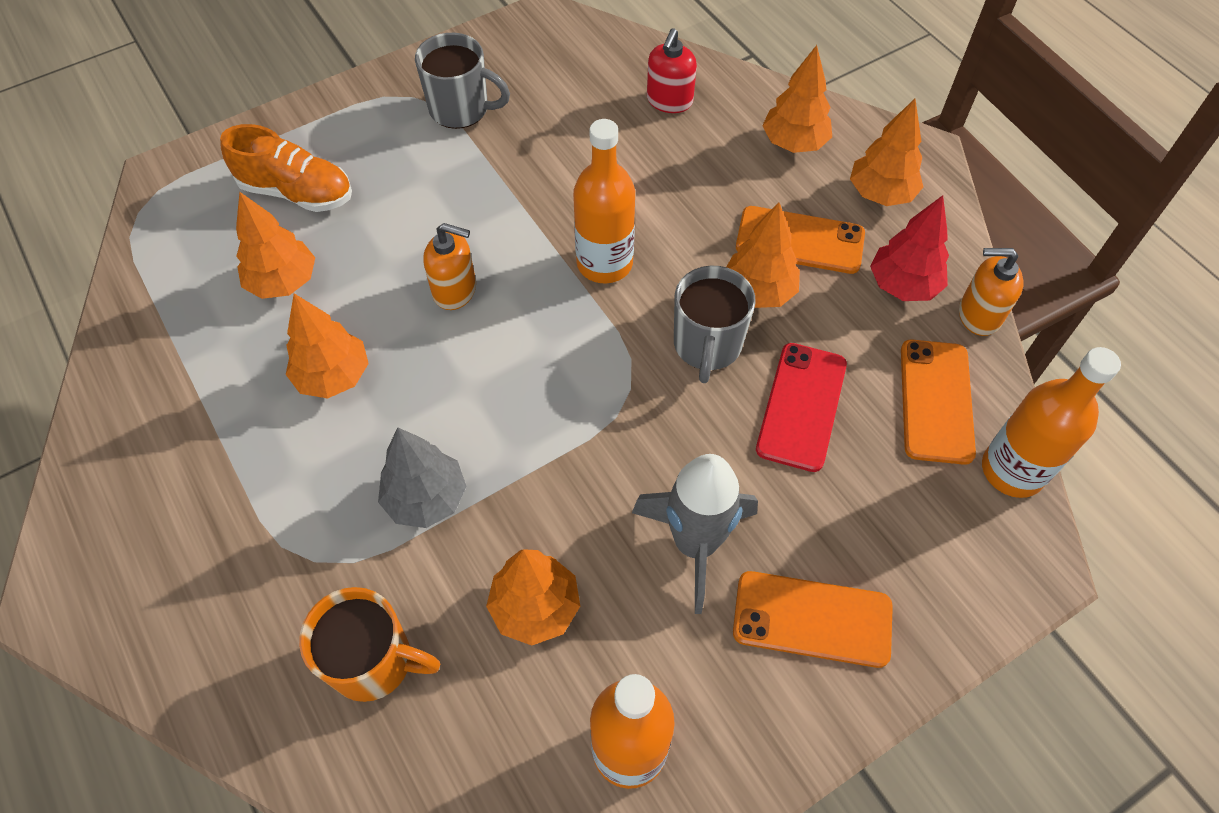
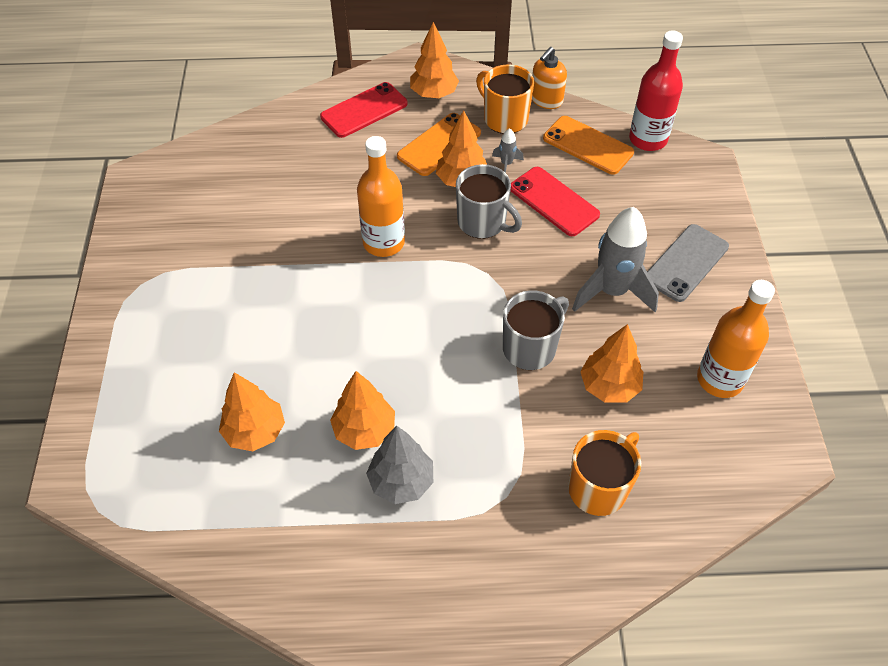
camera: 60 degrees left, 5 degrees down
orange shoe [220,124,352,212] -> none
grey tree [378,428,466,528] -> grey tree moved to [366,426,433,504]
grey mug [415,33,510,129] -> grey mug moved to [503,290,569,370]
orange soap dispenser [423,223,476,310] -> none
red soap dispenser [647,28,697,113] -> none
orange phone [733,571,893,668] -> grey phone [647,224,729,302]
orange tree [762,45,832,153] -> red phone [320,82,408,138]
red tree [870,195,949,301] -> orange mug [476,65,534,134]
orange bottle [982,347,1121,498] -> red bottle [629,30,683,151]
none -> grey rocket [492,128,524,173]

